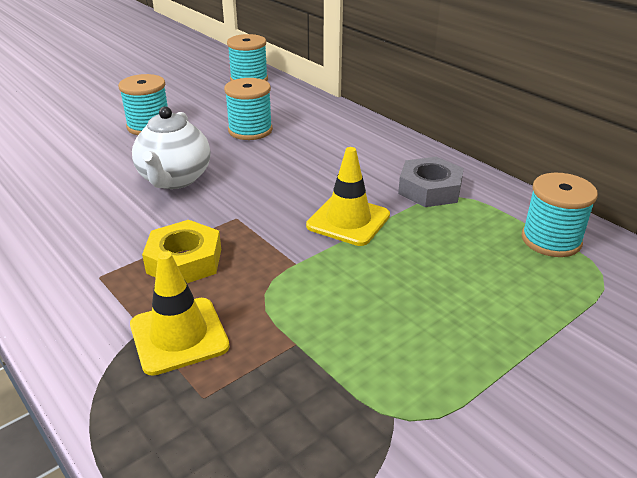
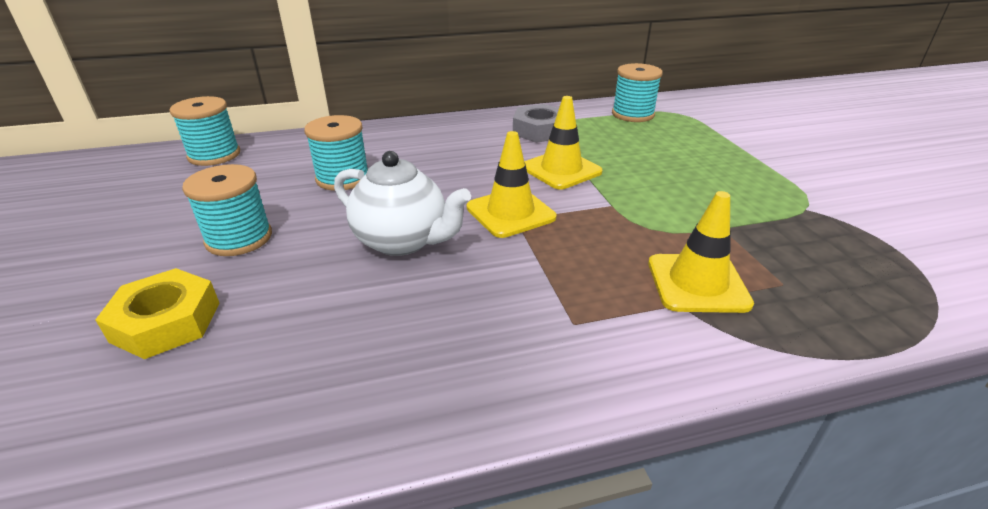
camera: 65 degrees left, 0 degrees up
yellow nut [142,220,221,283] -> yellow nut moved to [95,268,220,359]
none -> yellow traffic cone [467,131,556,238]

